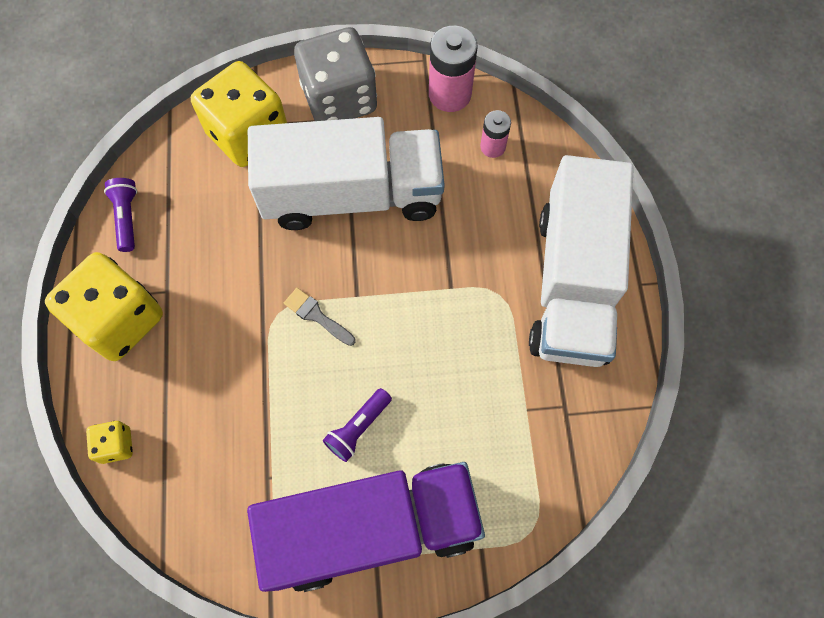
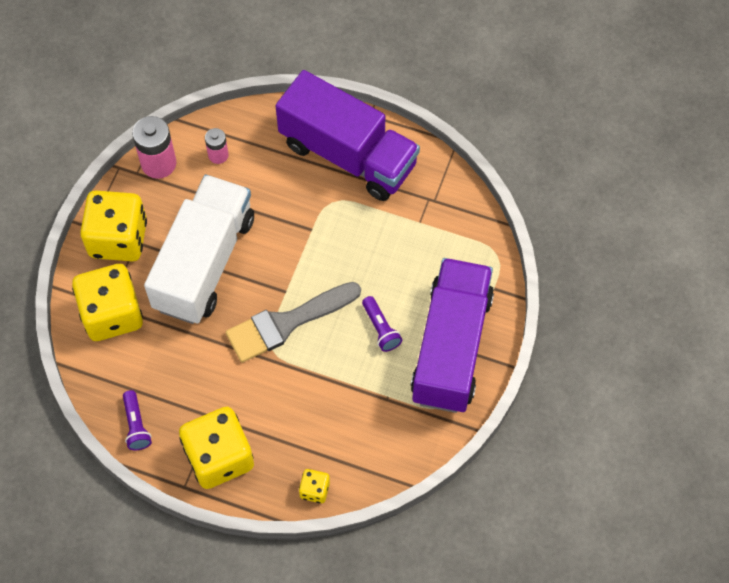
camera: 65 degrees left, 5 degrees down
purple flashlight [104,178,137,252] -> purple flashlight turned 120 degrees counterclockwise [123,390,152,450]
grey brush [284,288,356,346] -> grey brush [226,282,361,362], size x2.20
grey dice [294,27,377,121] -> yellow dice [80,190,147,261]
white truck [529,155,634,367] -> purple truck [276,70,420,201]

